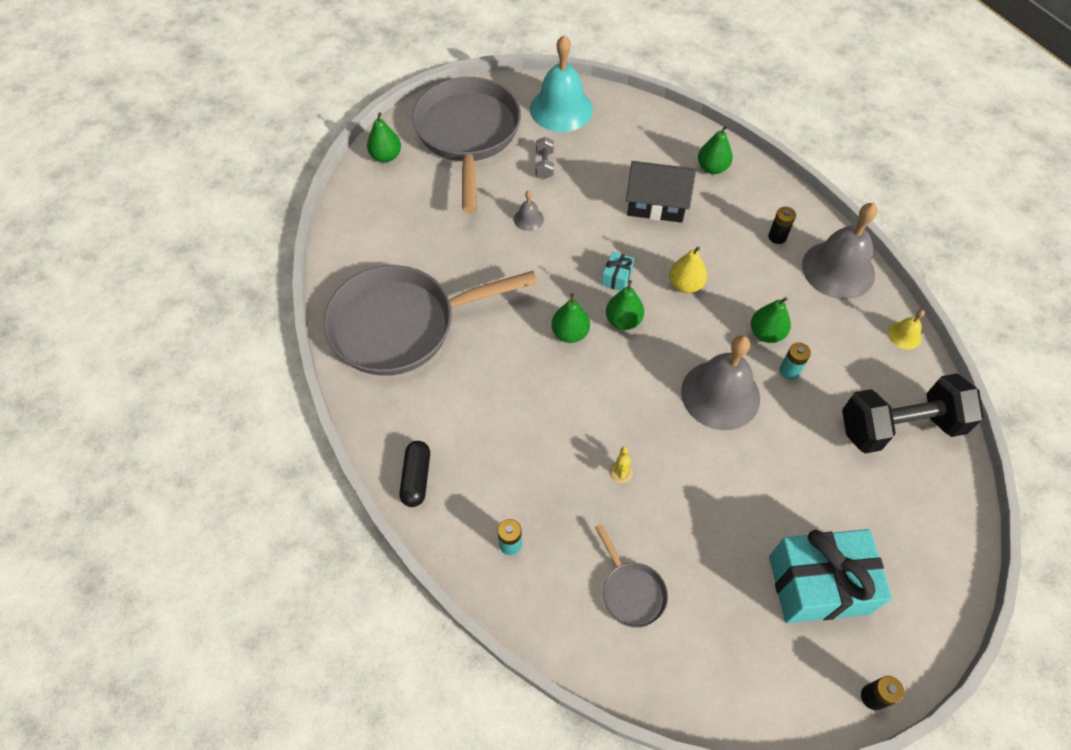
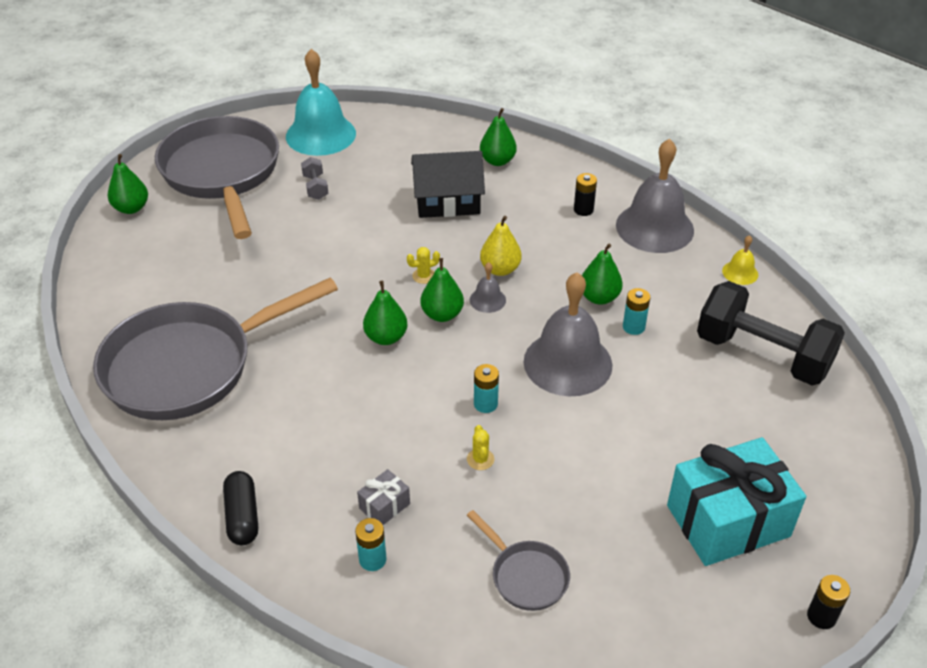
camera: 15 degrees left, 15 degrees down
grey bell [514,191,544,231] -> grey bell moved to [470,262,506,313]
turquoise gift [602,252,634,291] -> yellow cactus [407,247,440,284]
black dumbbell [842,373,984,454] -> black dumbbell turned 60 degrees clockwise [697,281,845,386]
none -> grey gift [357,469,410,525]
none -> turquoise battery [474,364,499,413]

